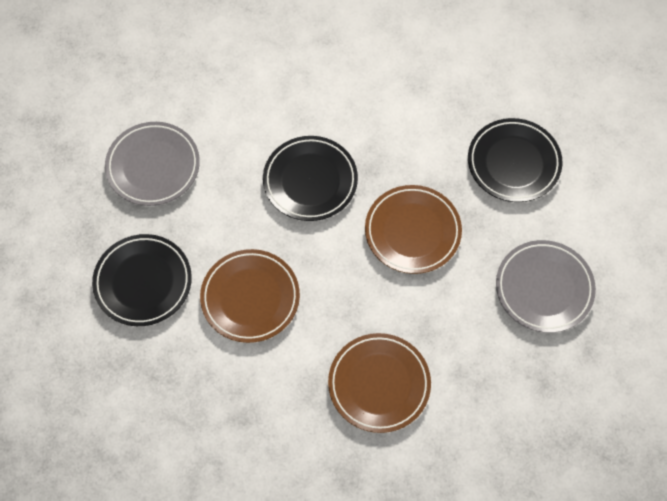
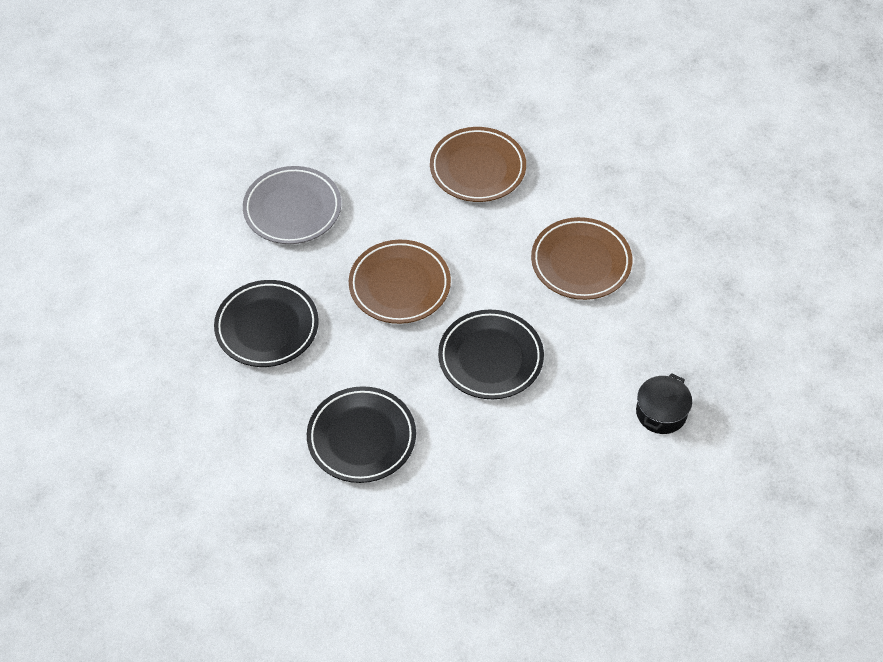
camera: 165 degrees left, 10 degrees down
black plate [92,234,192,326] -> black plate moved to [307,386,416,483]
grey plate [105,122,200,206] -> black pot [636,373,692,434]

